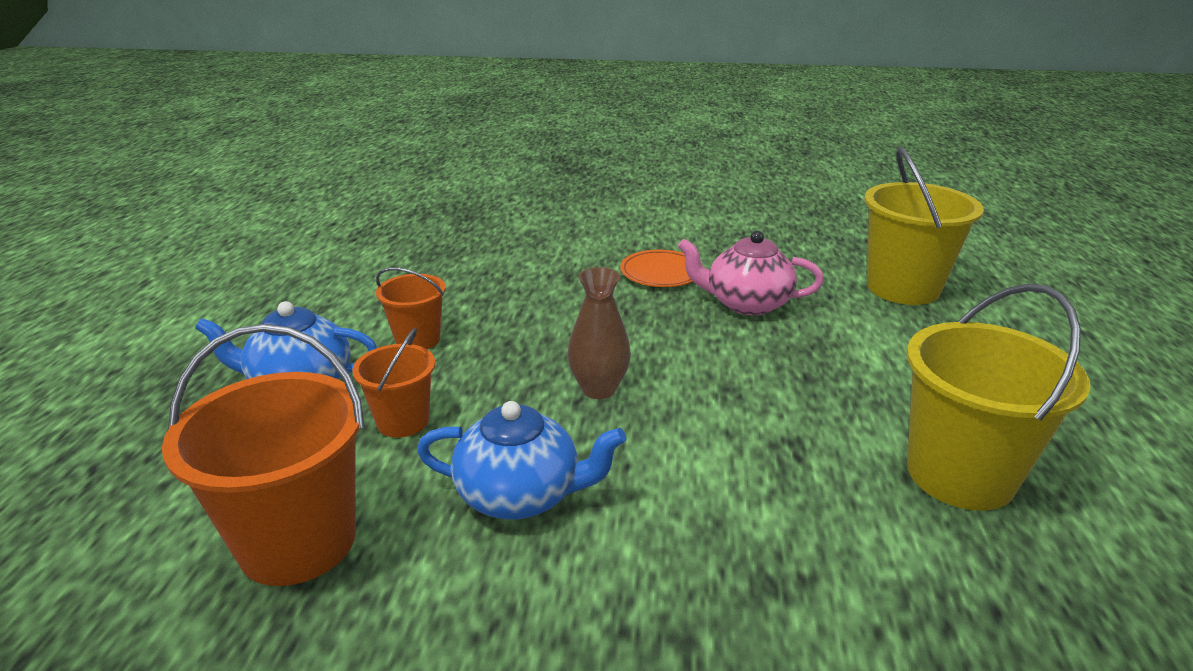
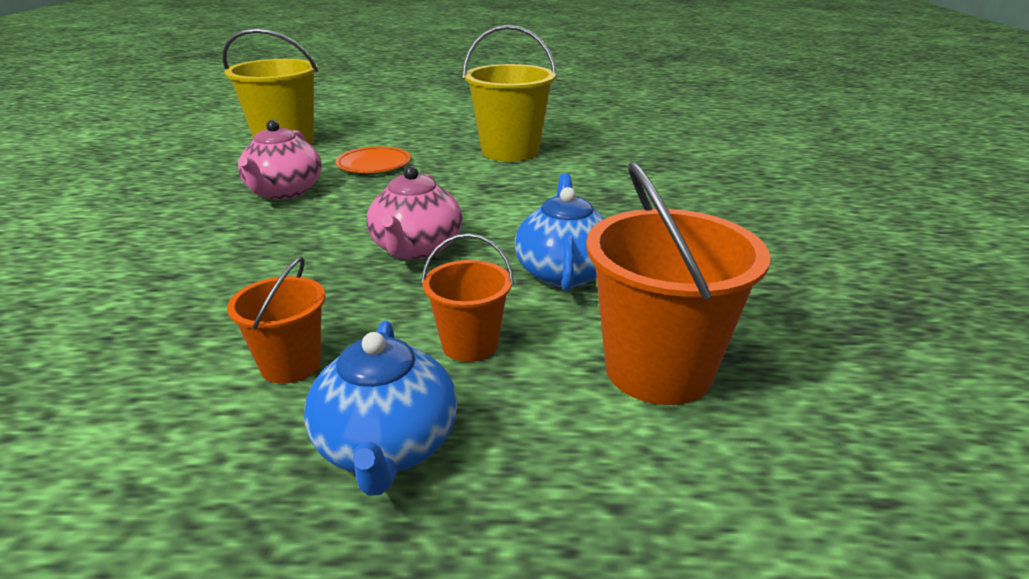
camera: 95 degrees left, 0 degrees up
brown vase [568,267,631,399] -> pink teapot [367,166,463,260]
orange plate [620,250,703,287] -> orange plate moved to [335,146,411,173]

